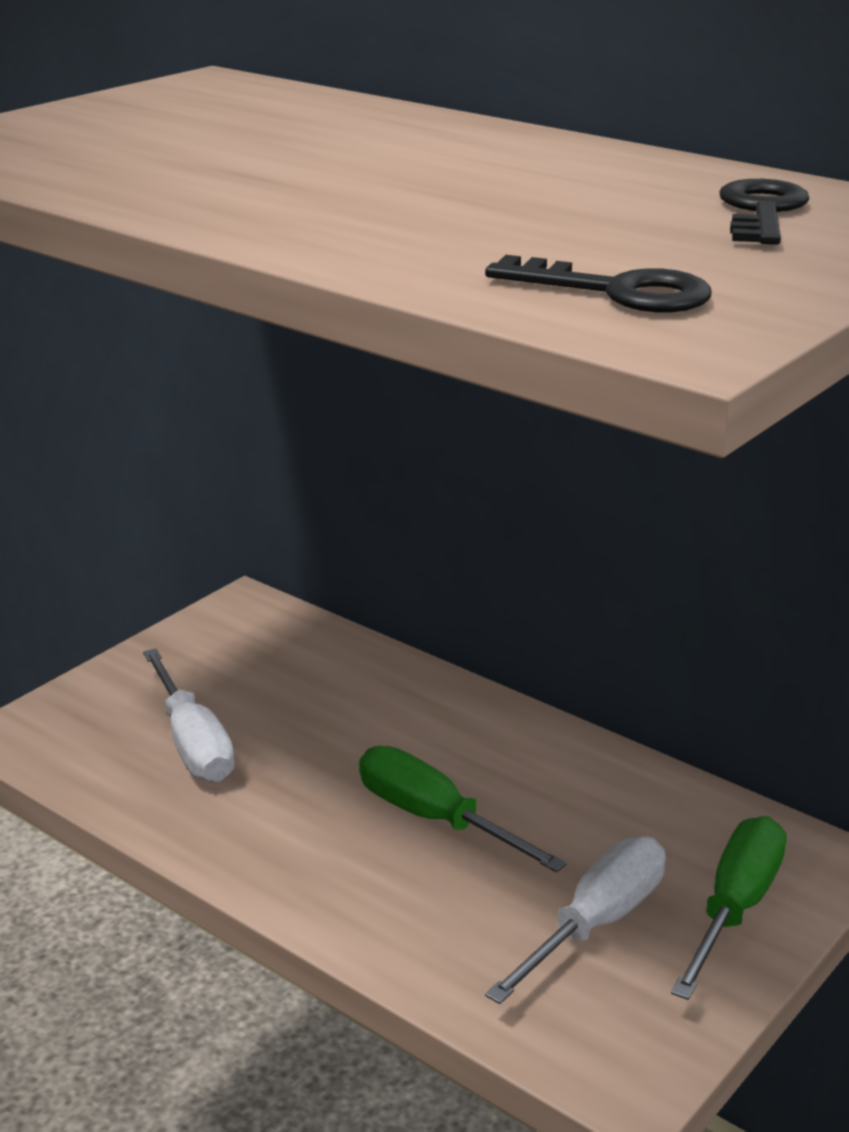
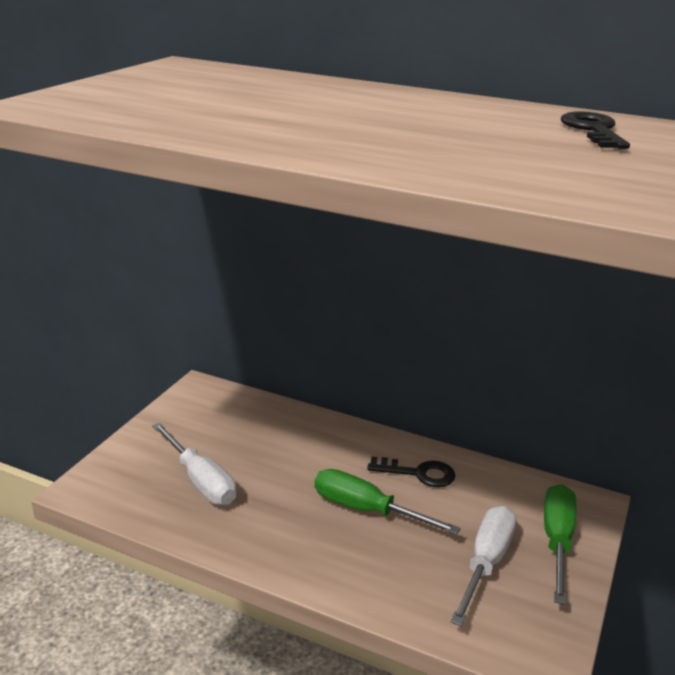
camera: 15 degrees left, 0 degrees up
black key [485,255,712,312] -> black key moved to [367,457,455,487]

